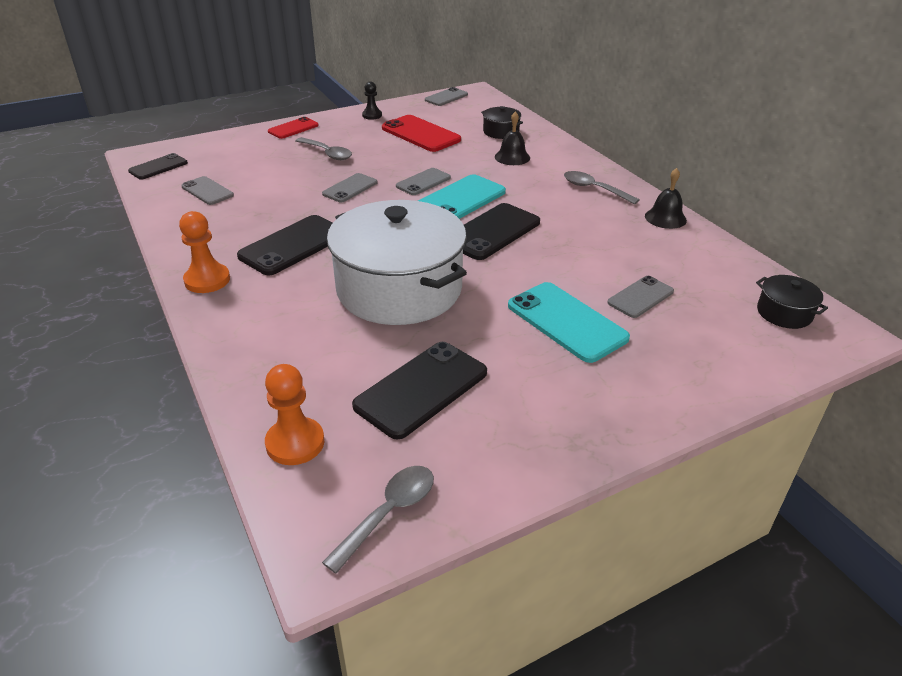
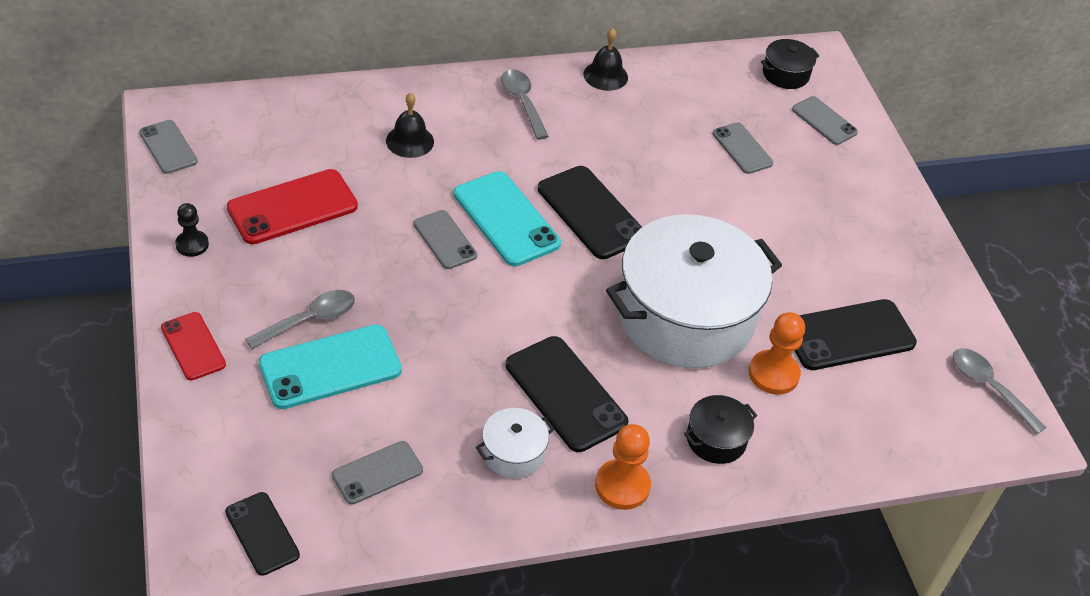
camera: 80 degrees left, 10 degrees up
orange pawn [265,364,324,465] -> orange pawn moved to [749,312,805,395]
grey phone [322,173,377,202] -> grey phone moved to [792,96,858,145]
black phone [352,342,487,440] -> black phone turned 75 degrees counterclockwise [795,299,917,370]
black pot [481,106,523,139] -> black pot moved to [684,395,757,464]
turquoise phone [508,282,630,363] -> turquoise phone moved to [259,324,402,409]
grey spoon [564,171,640,204] -> grey spoon turned 105 degrees clockwise [501,69,549,140]
none -> white pot [476,408,554,478]

